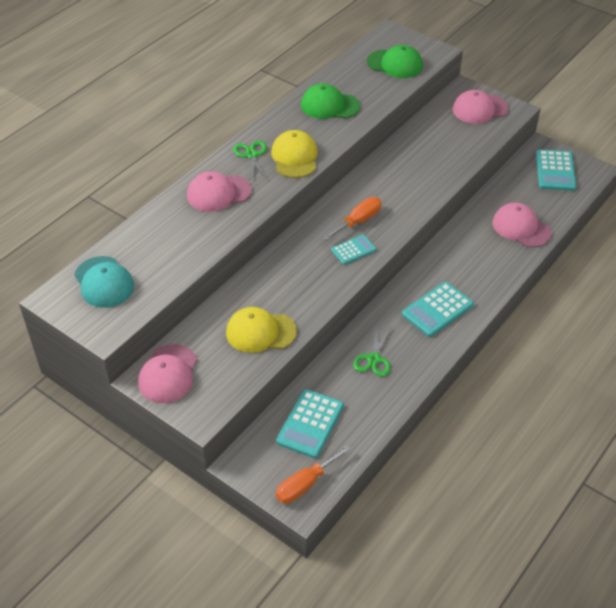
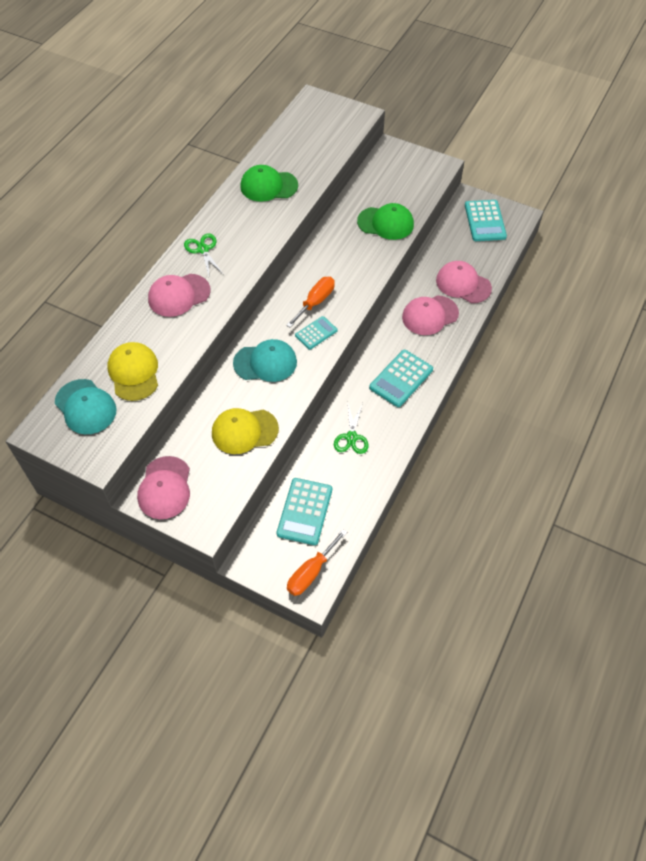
camera: 10 degrees left, 10 degrees up
yellow cap [271,130,318,178] -> yellow cap moved to [107,342,158,401]
green cap [367,45,423,78] -> green cap moved to [357,203,414,240]
pink cap [453,90,509,124] -> pink cap moved to [402,295,459,335]
none -> turquoise cap [233,339,297,382]

